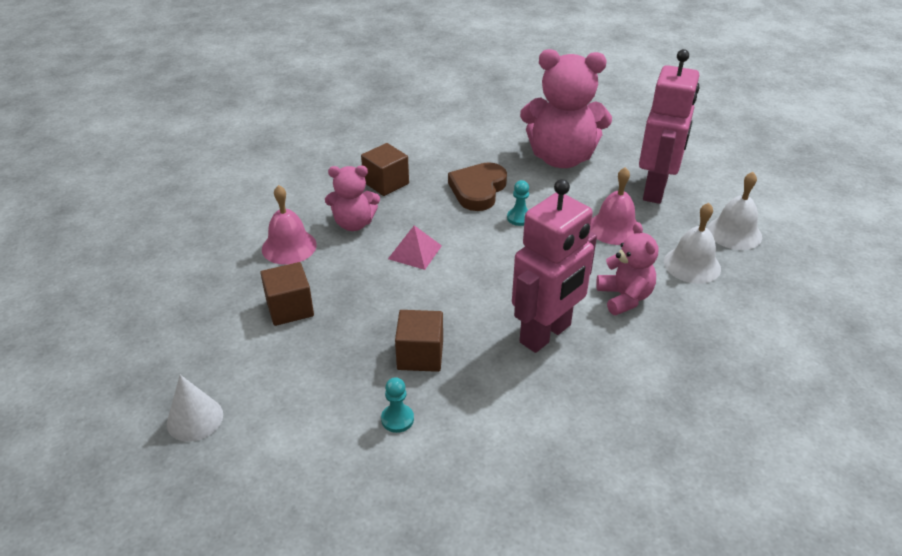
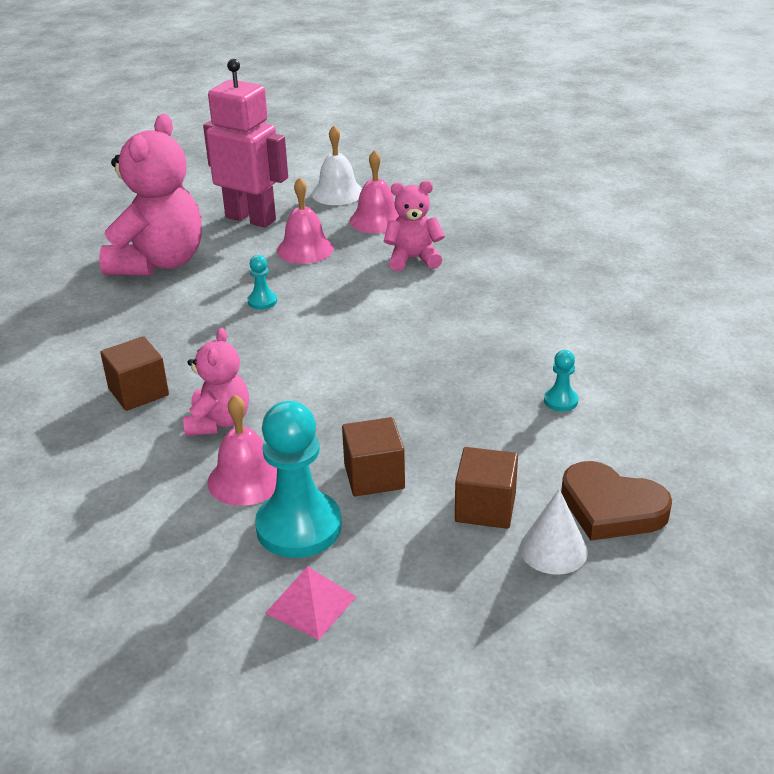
camera: 80 degrees left, 5 degrees down
pink pyramid [388,225,442,270] -> pink pyramid moved to [266,566,356,640]
brown cube [395,310,443,372] -> brown cube moved to [455,447,518,529]
brown heart [448,162,507,211] -> brown heart moved to [561,461,672,541]
pink robot [512,179,597,353] -> none
white bell [664,203,721,284] -> pink bell [350,150,399,233]
none -> turquoise pawn [255,401,342,558]

